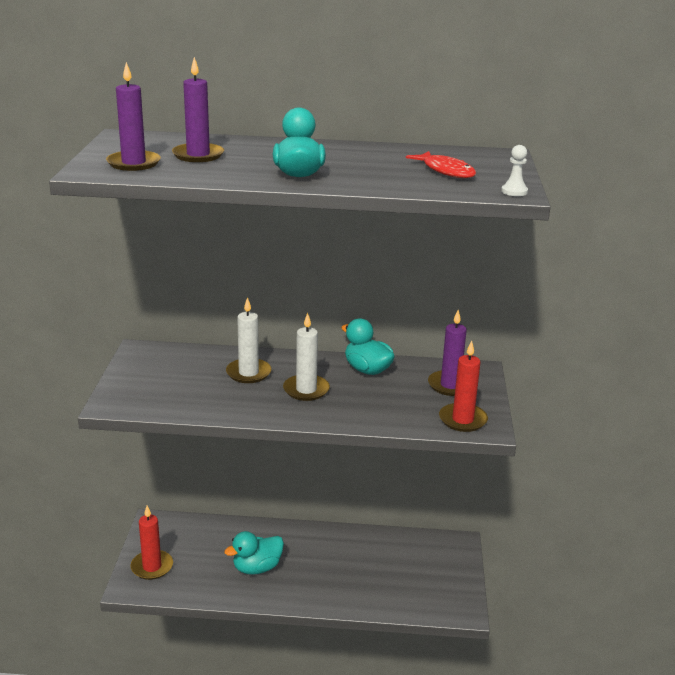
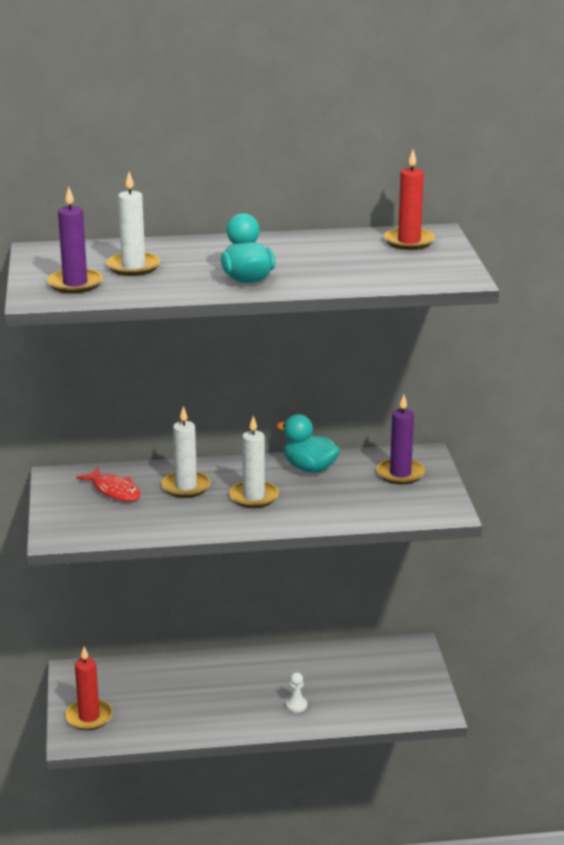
camera: 10 degrees left, 0 degrees up
purple candle [172,57,224,162] -> white candle [106,172,160,276]
turquoise duck [224,531,284,575] -> none
red fish [406,151,476,178] -> red fish moved to [76,467,141,501]
red candle [439,340,488,432] -> red candle moved to [384,150,435,250]
white pawn [501,145,528,196] -> white pawn moved to [286,672,307,713]

